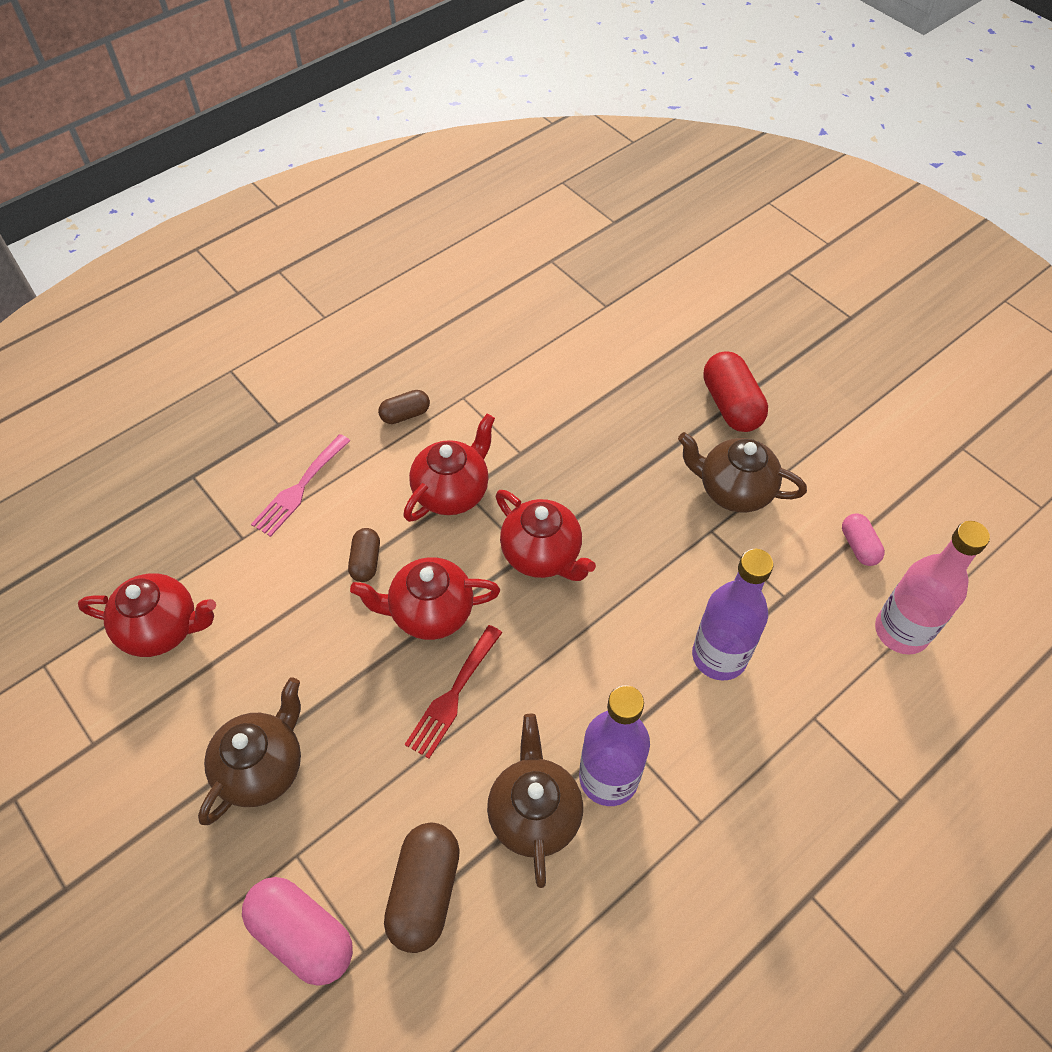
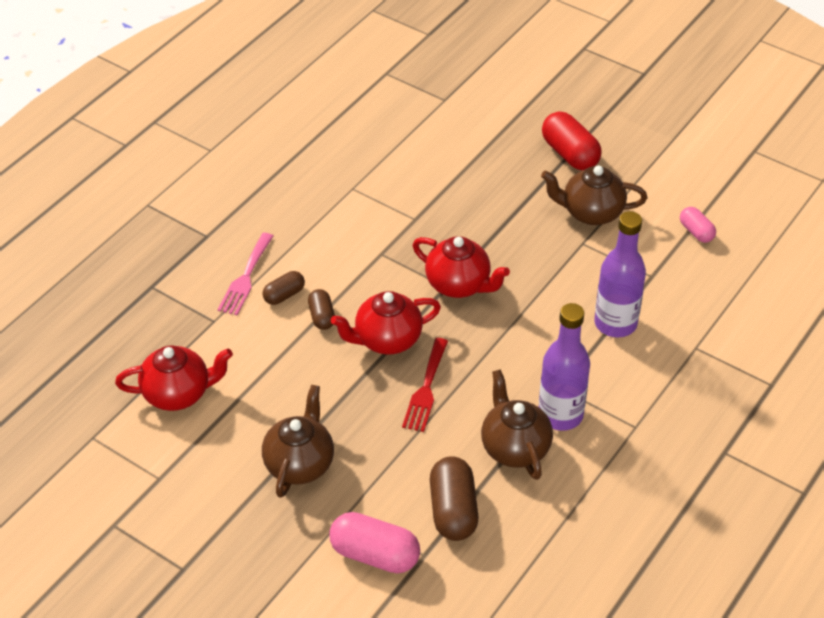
camera: 15 degrees left, 10 degrees down
brown capsule [378,390,430,424] -> brown capsule moved to [262,271,305,305]
red teapot [404,414,495,522] -> none
pink bottle [875,521,990,654] -> none

